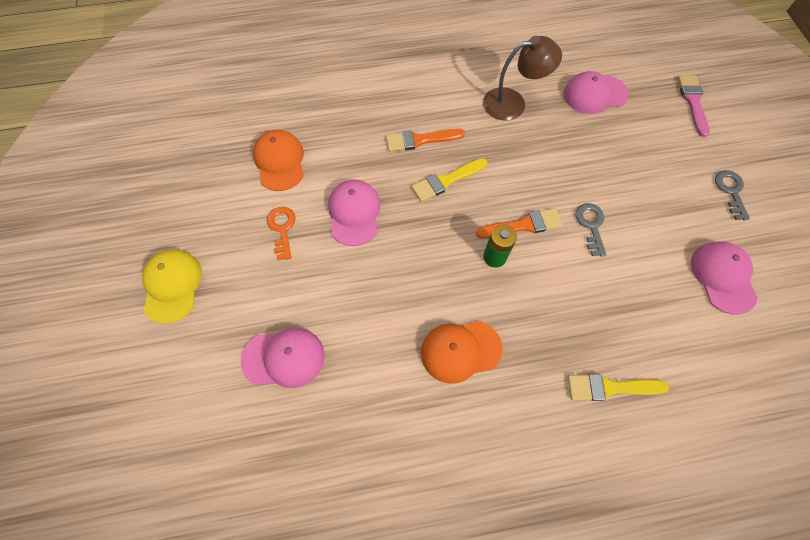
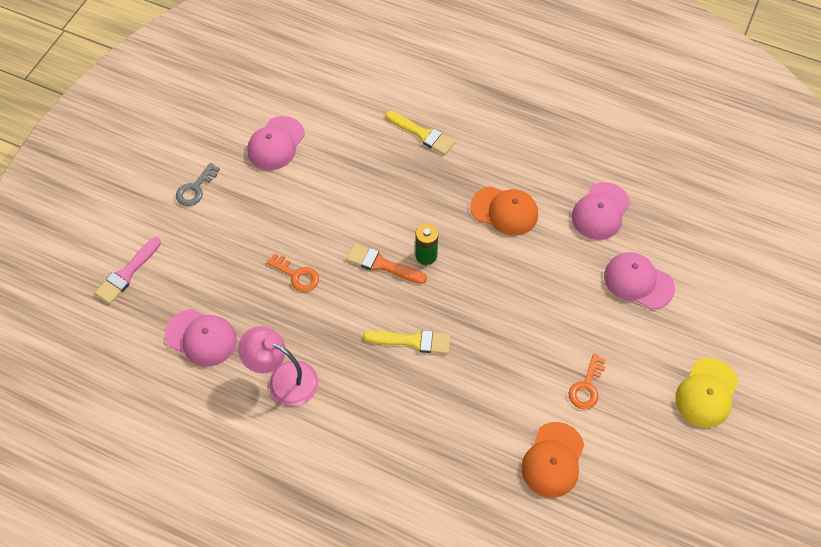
camera: 145 degrees left, 5 degrees down
pink cap [328,180,381,246] -> pink cap moved to [572,182,630,240]
orange brush [386,129,465,152] -> none
brown lamp [483,36,562,121] -> pink lamp [238,326,318,406]
grey key [575,203,607,257] -> none
none -> orange key [266,253,319,292]

